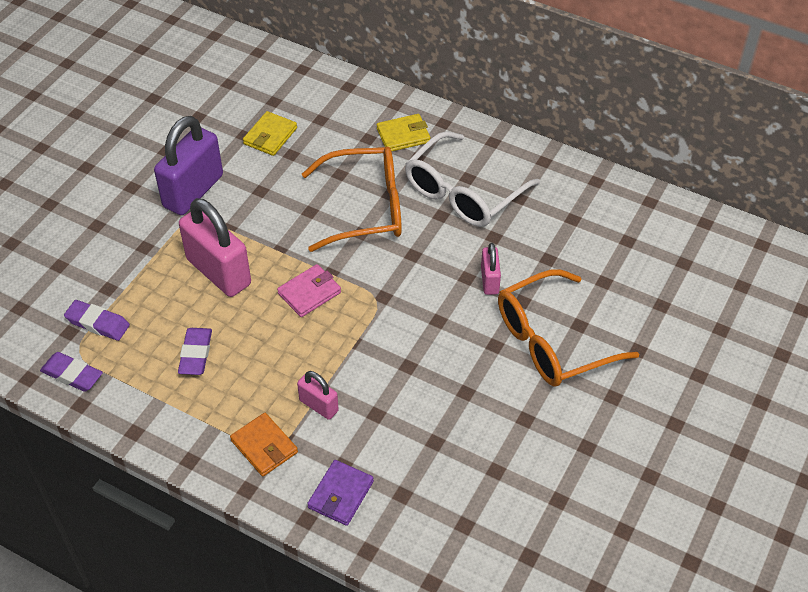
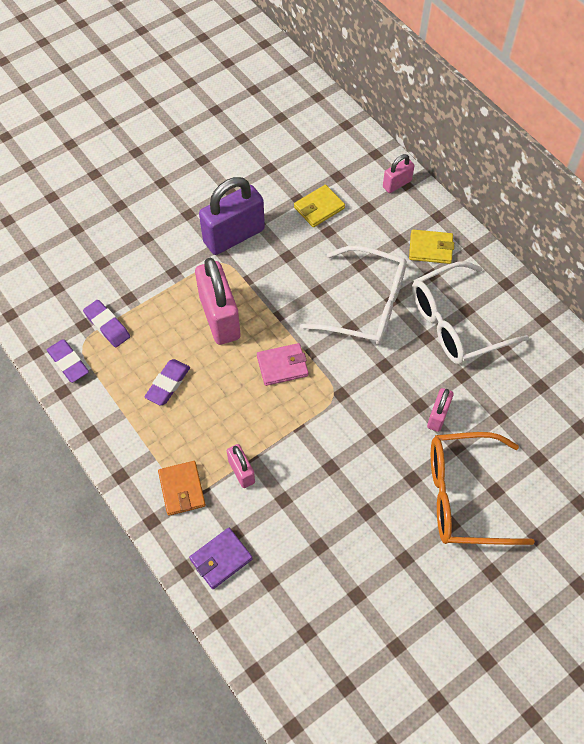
camera: 25 degrees right, 10 degrees up
orange glasses [302,147,402,252] -> white glasses [300,245,407,345]
none -> pink padlock [383,154,415,193]

